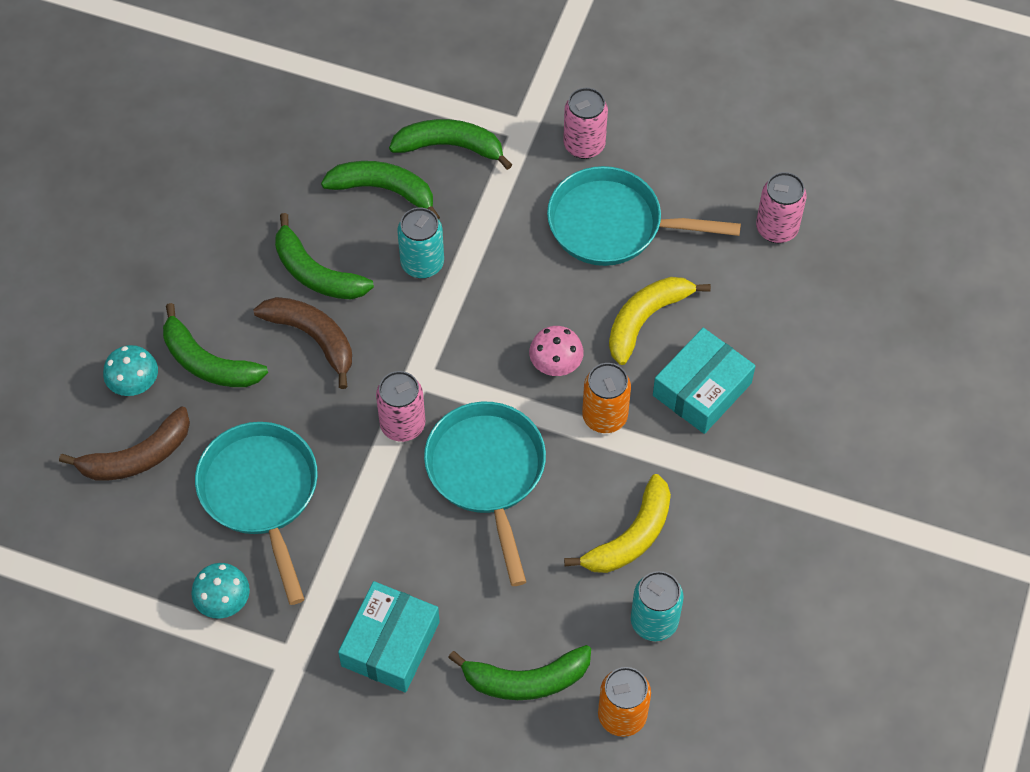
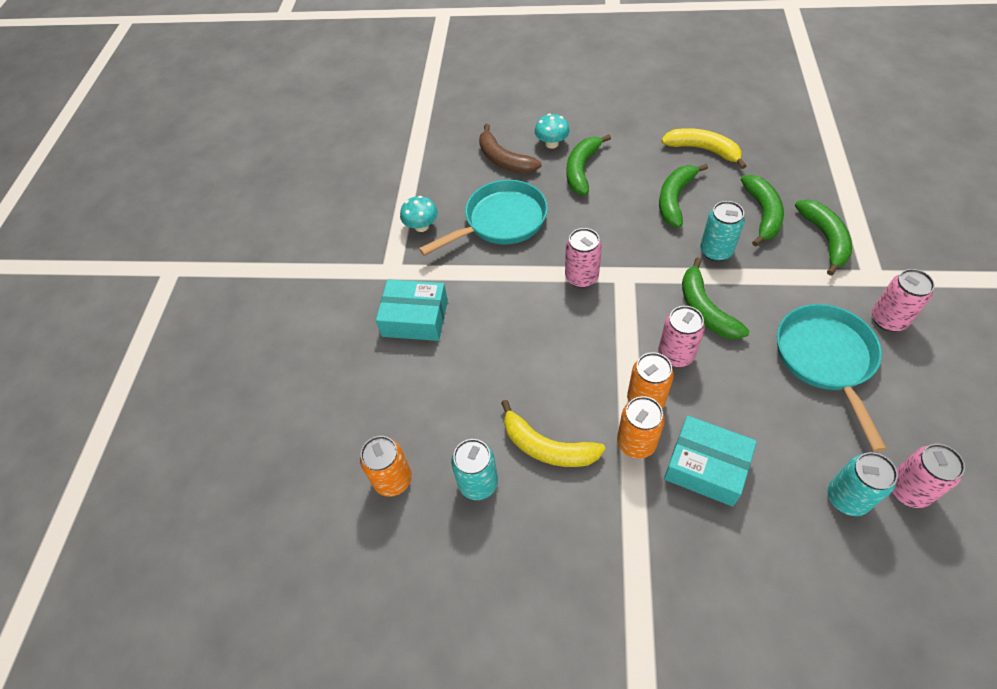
camera: 80 degrees right, 5 degrees down
brown banana [253,297,352,389] -> none
turquoise pan [424,402,546,586] -> none
green banana [448,645,591,700] -> green banana moved to [682,257,749,339]
pink mushroom [529,326,584,376] -> pink can [658,306,705,367]
yellow banana [609,277,711,365] -> yellow banana moved to [661,128,746,169]
none -> orange can [617,396,665,459]
none -> turquoise can [828,452,898,516]

